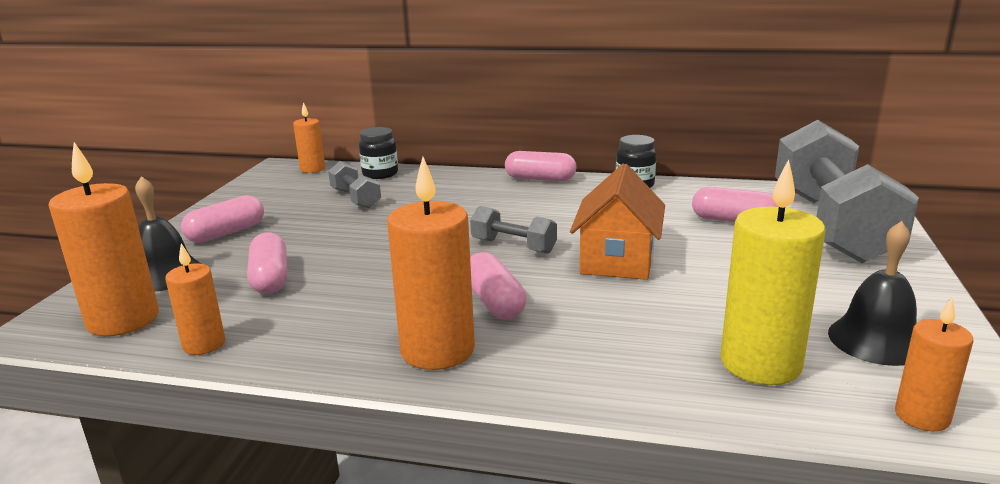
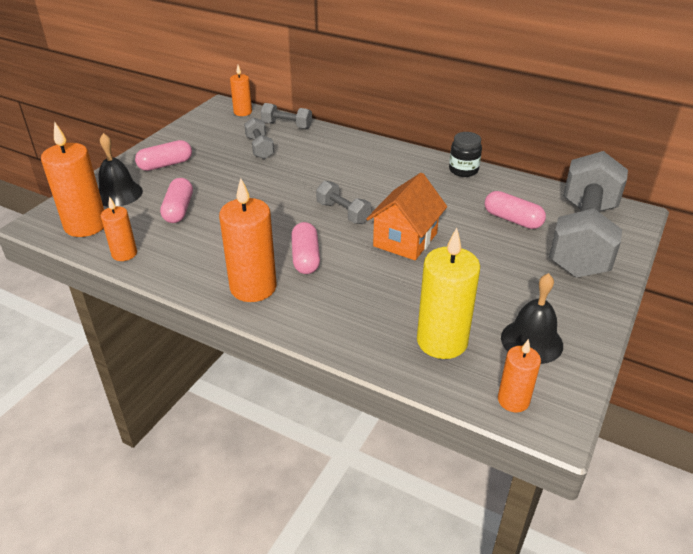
camera: 15 degrees right, 15 degrees up
black jar [359,127,398,179] -> grey dumbbell [261,103,312,129]
pink capsule [505,151,576,181] -> none

